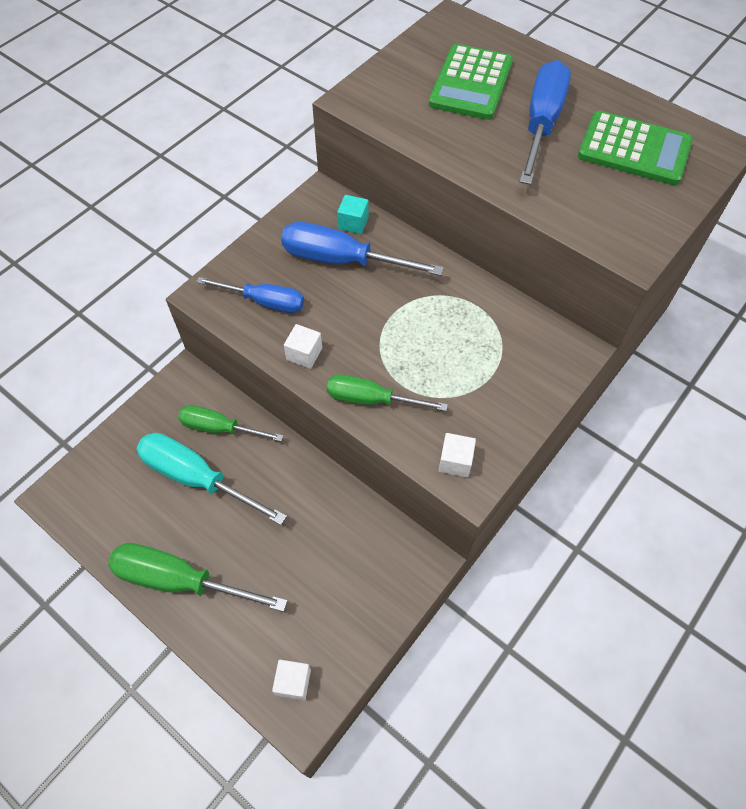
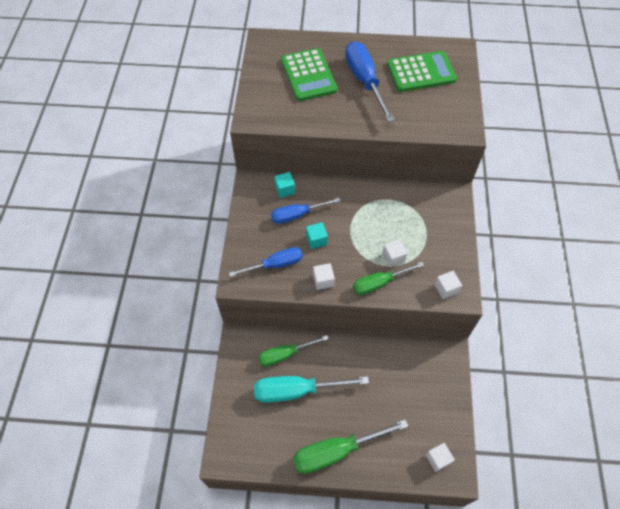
camera: 35 degrees left, 0 degrees up
blue screwdriver [281,222,444,276] -> blue screwdriver [271,197,340,224], size x0.66
none -> turquoise cube [306,222,328,249]
none -> white cube [382,239,408,267]

